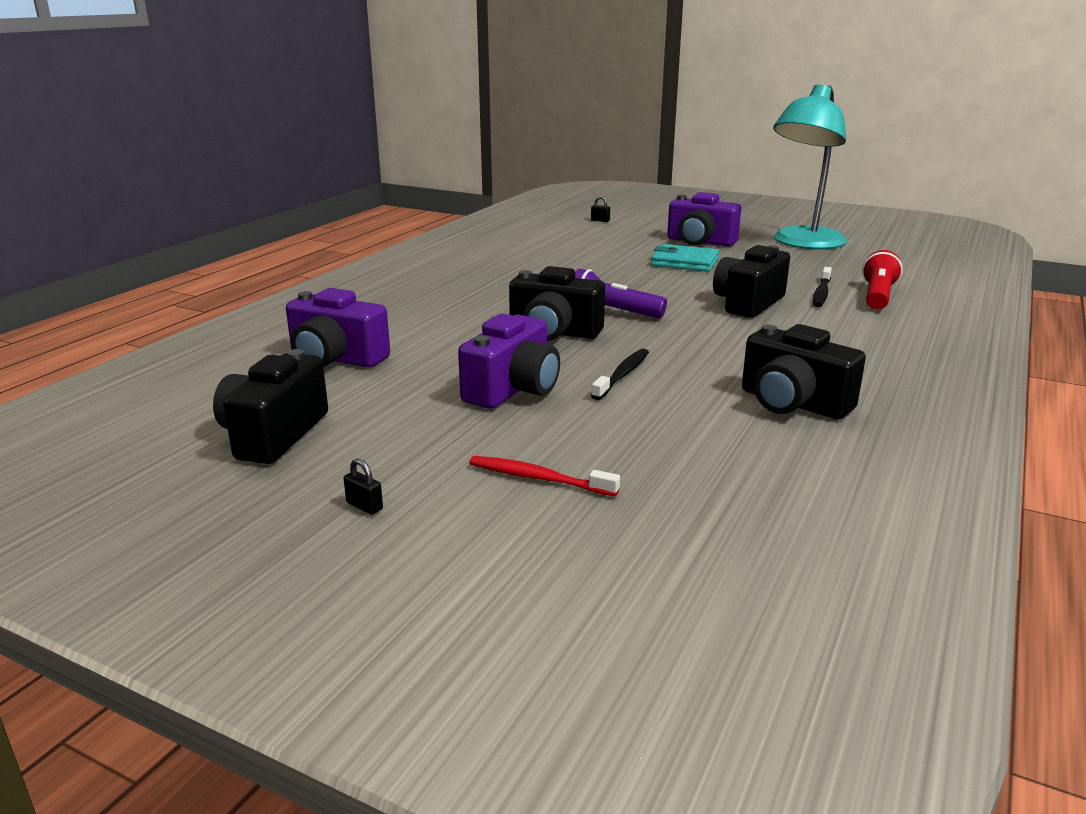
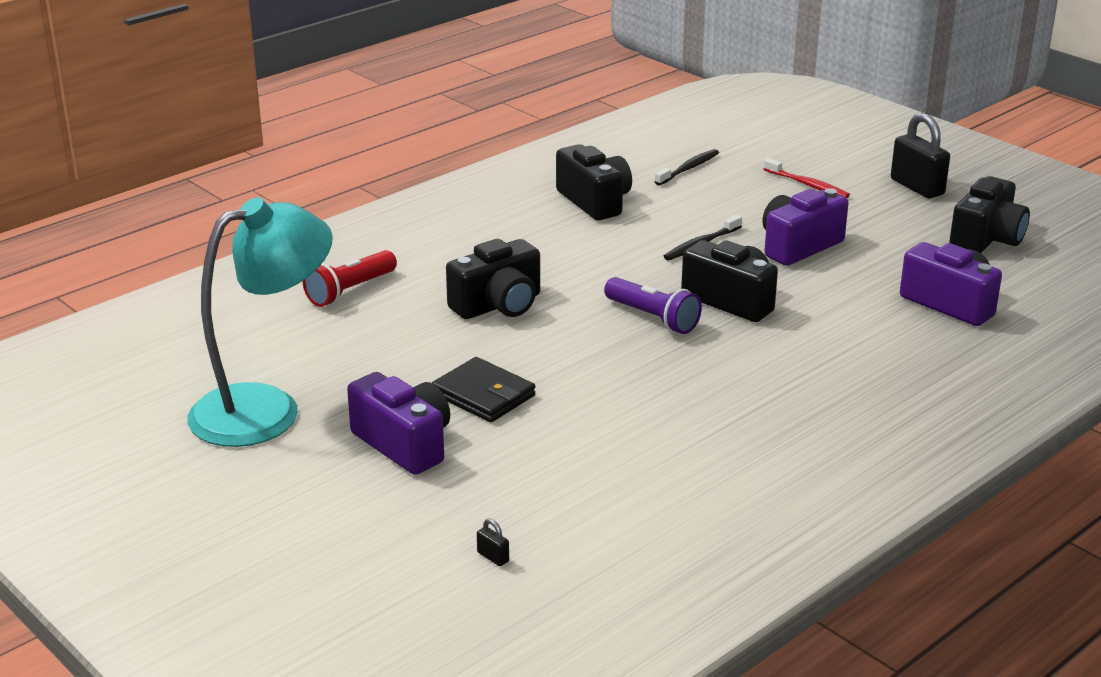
camera: 160 degrees left, 5 degrees up
black padlock [344,458,383,515] -> black padlock [891,113,950,199], size x2.45
turquoise wallet [651,244,719,272] -> black wallet [432,357,535,422]
black toothbrush [813,267,832,307] -> black toothbrush moved to [655,149,719,185]

